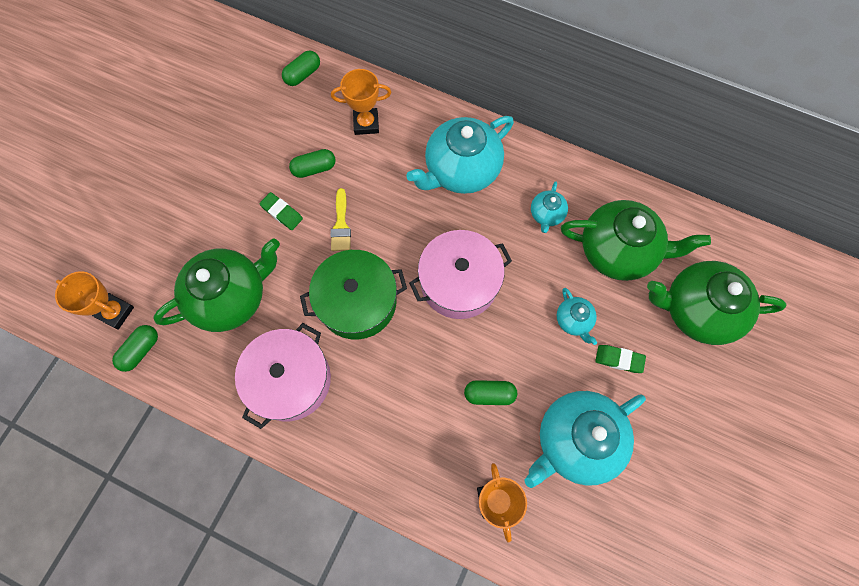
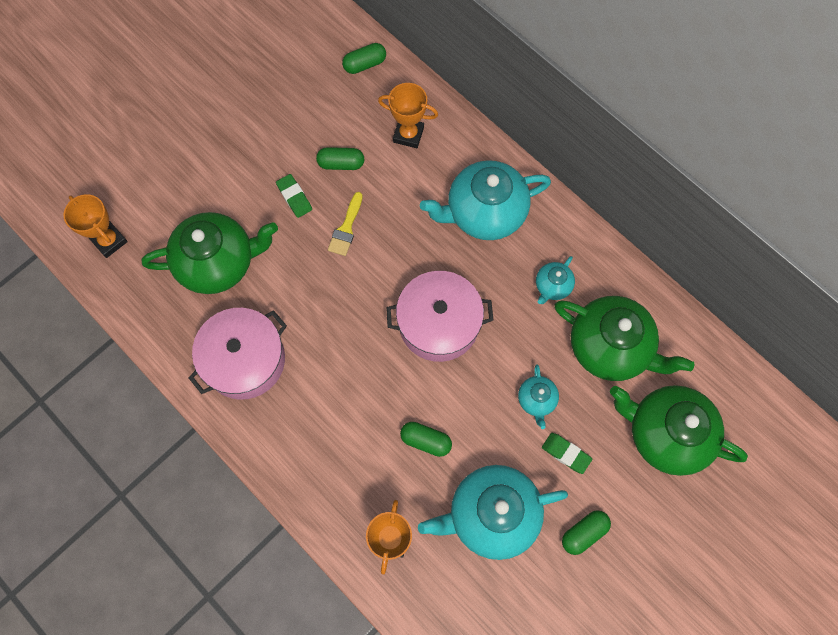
camera: 20 degrees right, 0 degrees up
green capsule [112,325,158,372] -> green capsule moved to [562,510,611,555]
green pot [300,250,407,340] -> none

